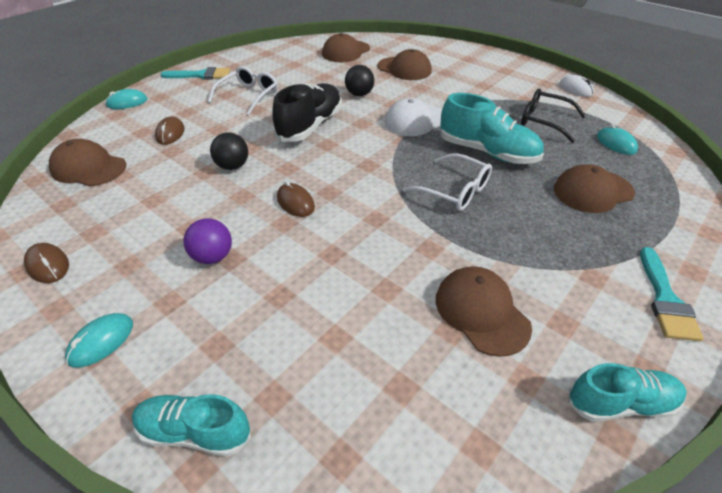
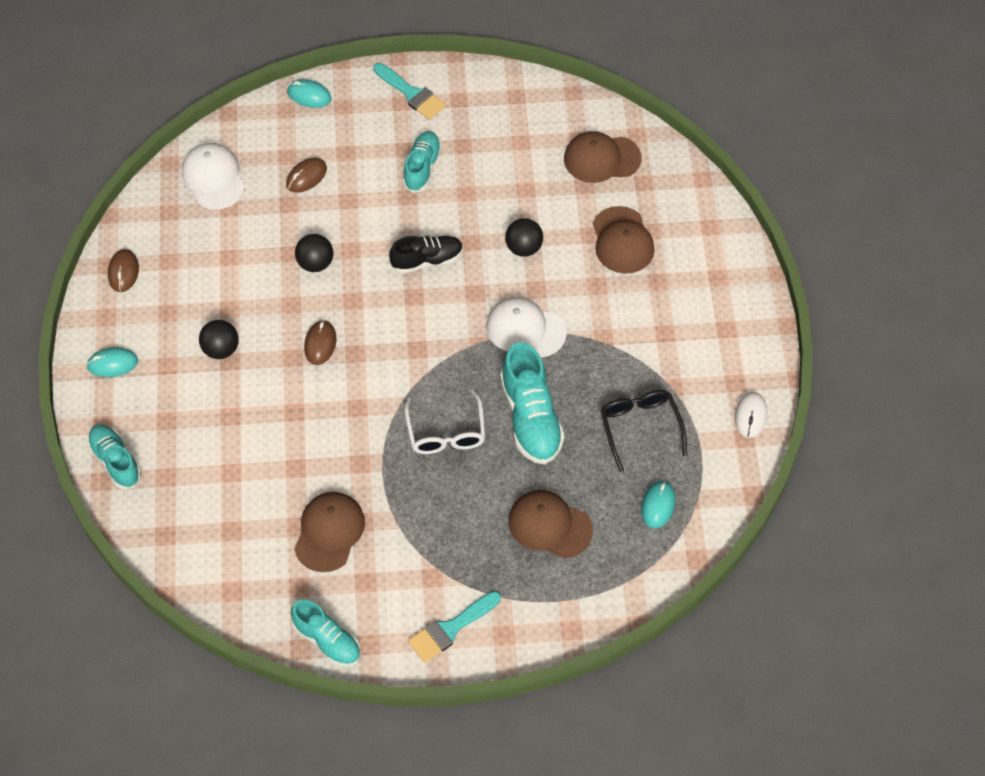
camera: 45 degrees right, 15 degrees up
brown cap [49,139,126,187] -> white cap [182,143,245,209]
purple ball [183,218,232,264] -> black ball [199,320,239,359]
white glasses [208,66,278,115] -> turquoise shoe [403,131,442,193]
black shoe [272,83,342,142] -> black shoe [389,236,463,274], size x0.65

